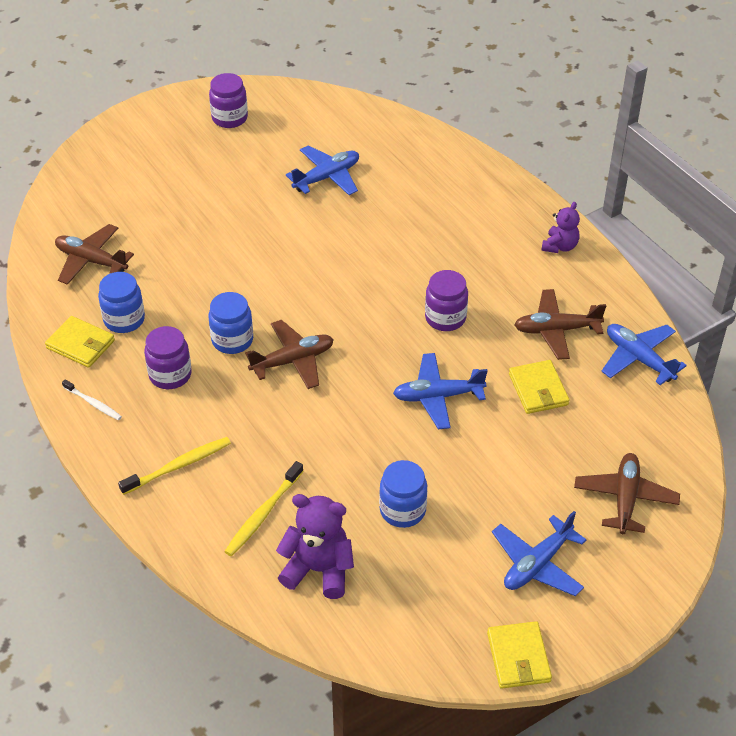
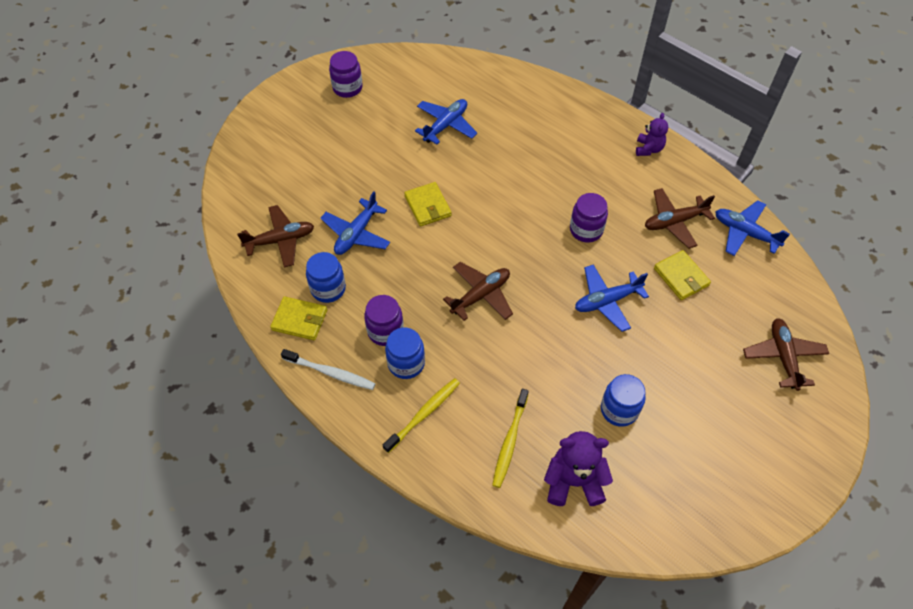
camera: 15 degrees left, 10 degrees up
brown plane [55,224,134,285] -> brown plane turned 150 degrees clockwise [237,205,314,268]
white toothbrush [62,379,122,421] -> white toothbrush [281,349,376,390], size x1.54
blue jar [208,292,253,354] -> blue jar moved to [385,327,425,379]
yellow wallet [487,621,552,689] -> yellow wallet moved to [404,182,452,227]
blue plane [492,511,587,596] -> blue plane moved to [321,192,390,255]

